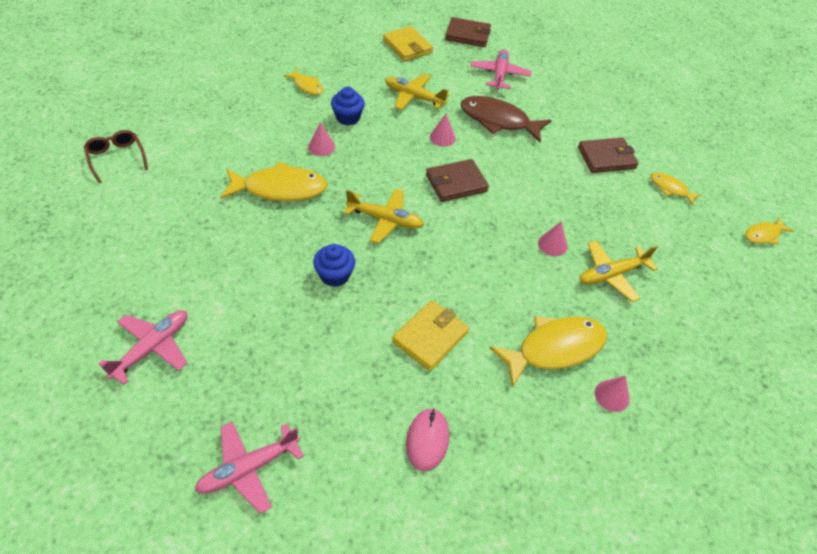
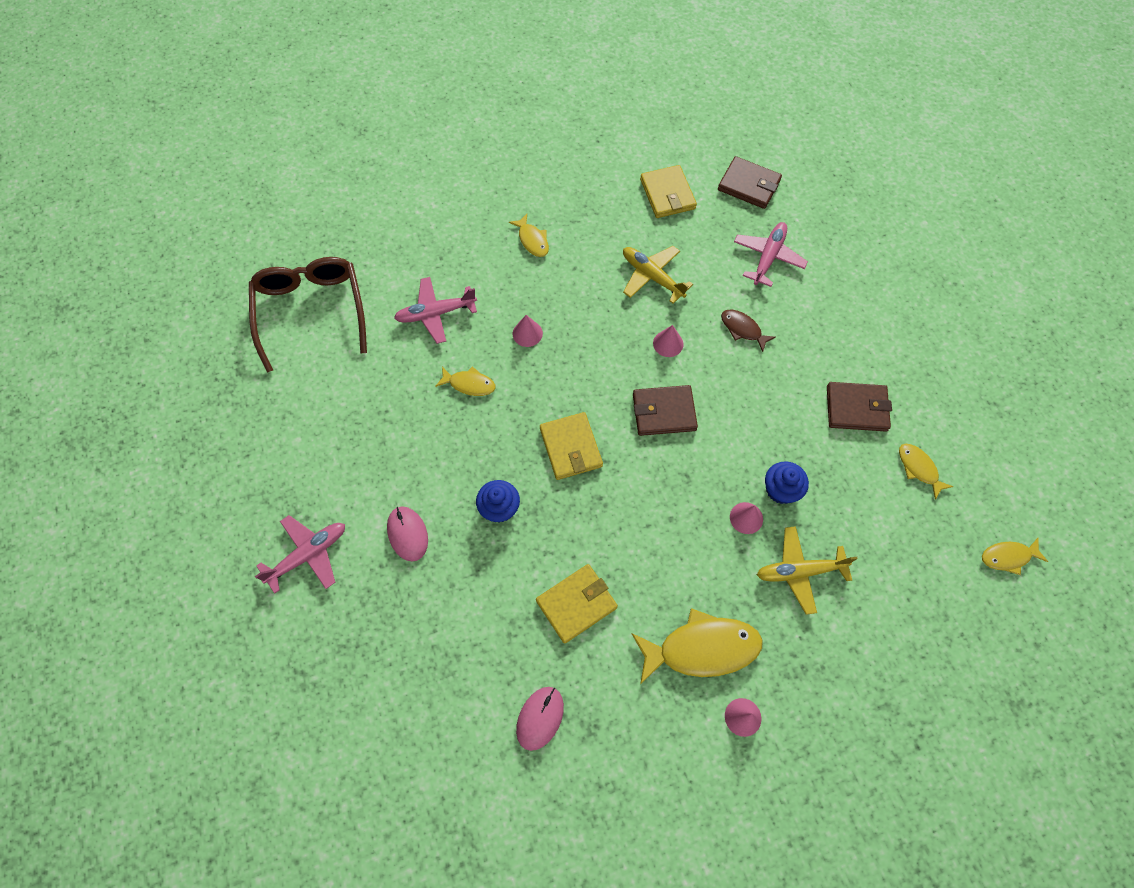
camera: 20 degrees right, 15 degrees up
brown glasses [84,130,148,183] -> brown glasses [249,257,367,373], size x1.92
pink plane [195,422,304,514] -> pink plane moved to [394,277,477,344]
yellow fish [220,162,328,201] -> yellow fish [435,366,495,396], size x0.53
blue cupcake [331,87,365,125] -> blue cupcake moved to [765,461,809,504]
yellow plane [344,189,424,244] -> yellow wallet [540,412,603,480]
brown fish [461,96,551,142] -> brown fish [721,309,776,352], size x0.53
none -> pink mouse [387,506,428,562]

